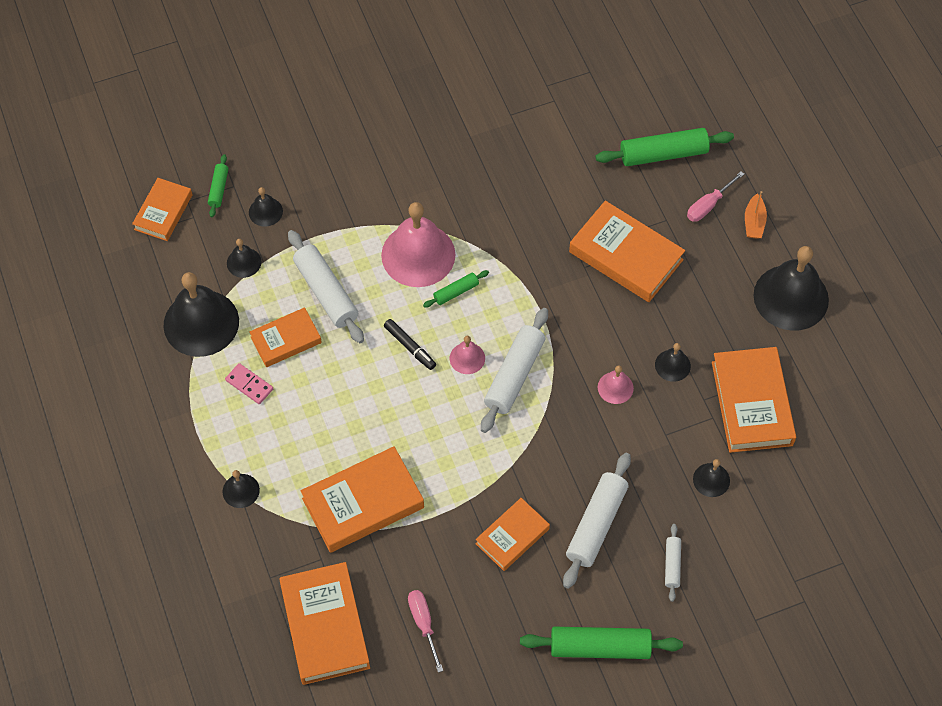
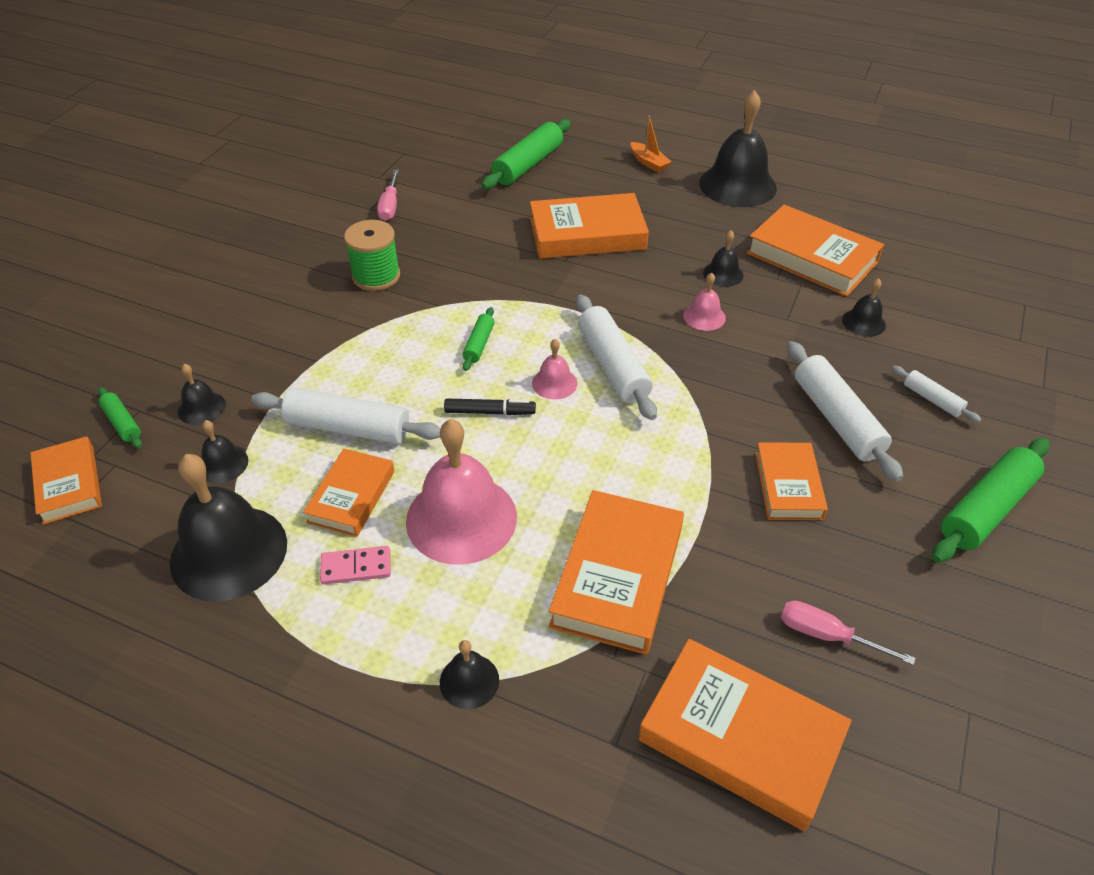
camera: 45 degrees left, 15 degrees down
pink bell [381,202,455,287] -> pink bell moved to [406,419,517,565]
pink screwdriver [687,171,744,222] -> pink screwdriver moved to [377,170,399,221]
none -> green spool [344,220,400,291]

